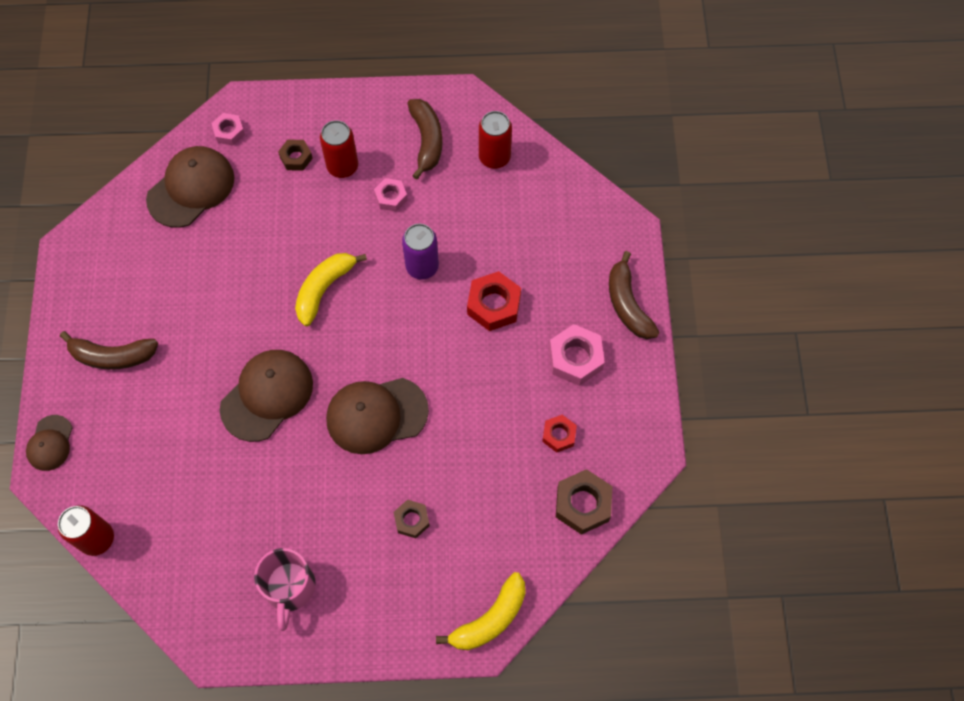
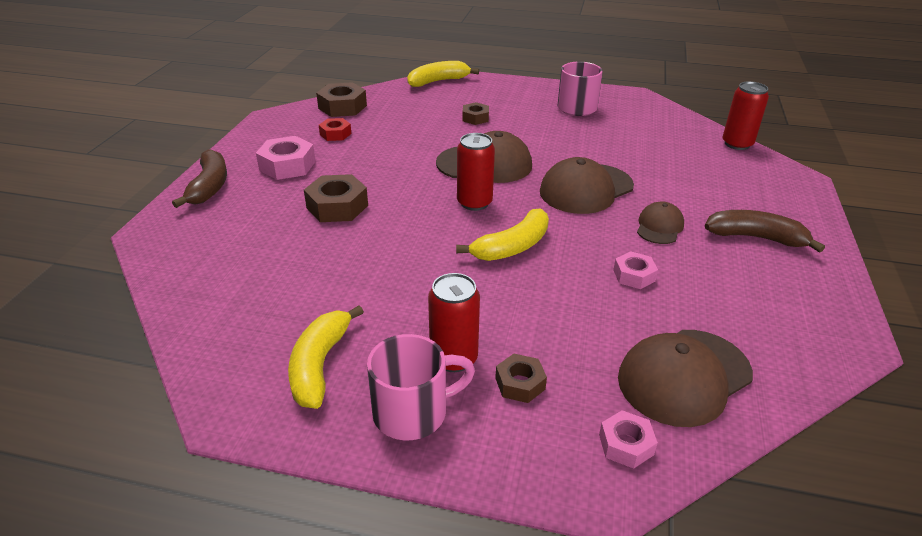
camera: 165 degrees left, 30 degrees down
brown cap [26,415,73,471] -> brown cap moved to [637,201,684,244]
pink nut [374,178,408,212] -> pink nut moved to [613,251,658,289]
purple can [402,224,439,280] -> none
brown banana [407,99,442,179] -> yellow banana [288,305,364,409]
red nut [467,271,521,331] -> brown nut [304,174,368,222]
red can [479,111,512,169] -> red can moved to [457,133,495,211]
none -> pink mug [367,334,475,440]

